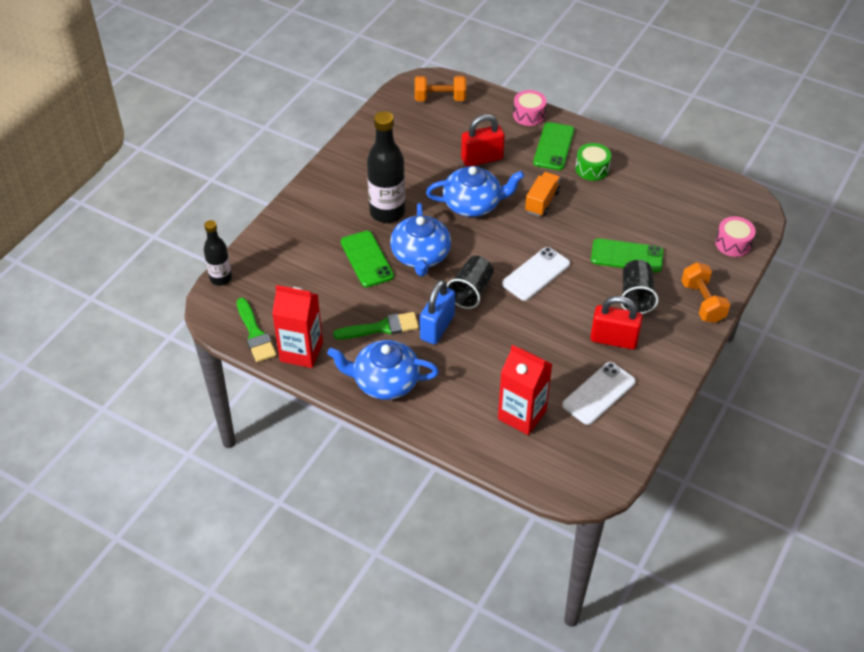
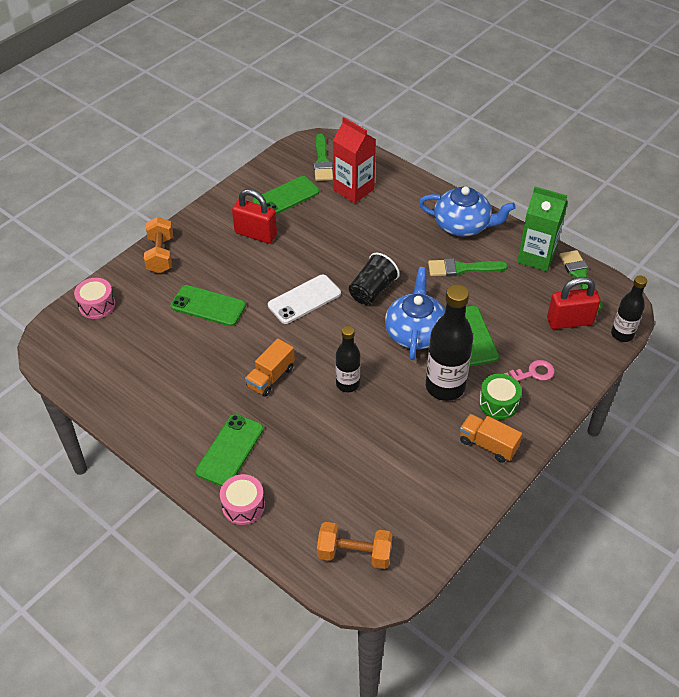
camera: 170 degrees left, 0 degrees up
red carton [272,285,323,368] -> green carton [517,187,568,272]
blue padlock [420,280,455,344] -> none
blue teapot [426,166,524,217] -> black bottle [336,326,360,392]
red padlock [461,114,505,167] -> red padlock moved to [547,277,600,329]
white phone [562,362,636,425] -> green phone [253,176,319,214]
green drum [575,143,611,181] -> green drum moved to [479,374,522,419]
black cup [621,260,659,314] -> none
none -> green brush [314,134,333,181]
none -> orange truck [460,414,522,463]
none -> pink key [504,360,555,381]

